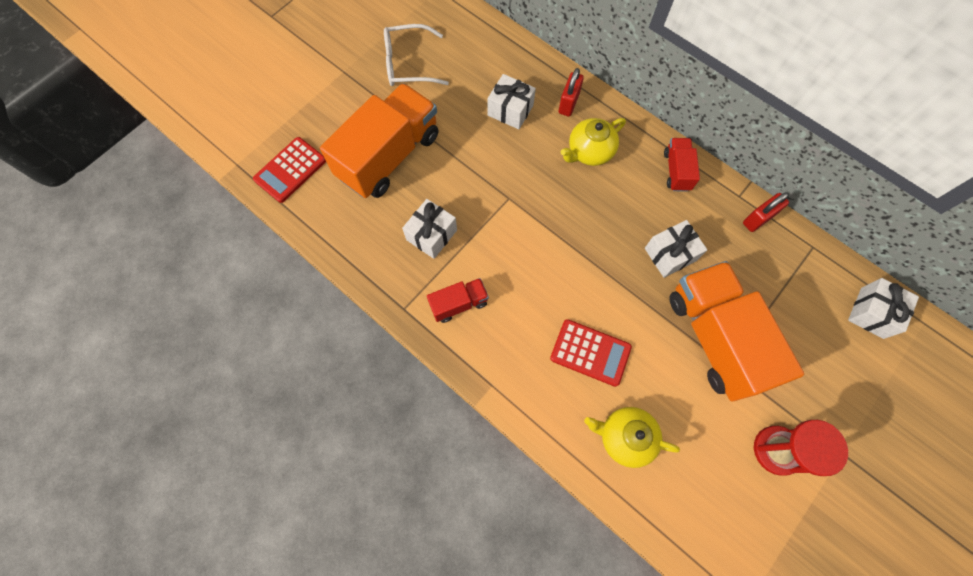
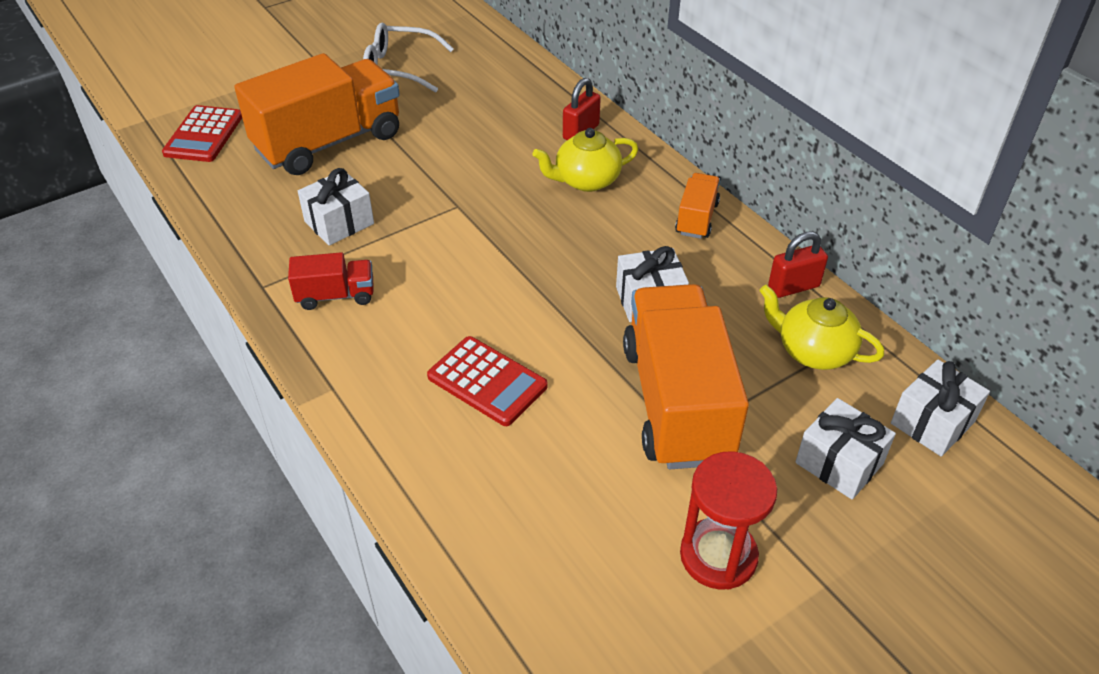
camera: 15 degrees right, 25 degrees down
red calculator [253,137,326,203] -> red calculator turned 45 degrees counterclockwise [162,105,242,162]
white gift [488,74,536,129] -> white gift moved to [795,398,896,500]
yellow teapot [584,407,680,468] -> yellow teapot moved to [759,285,884,370]
red truck [664,138,700,192] -> orange truck [675,173,720,239]

